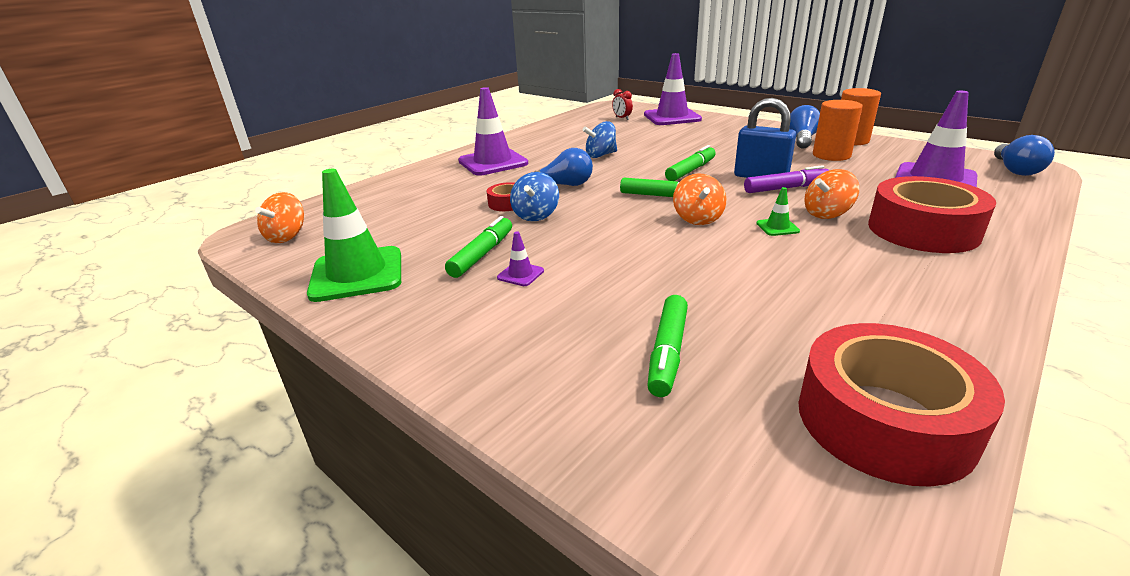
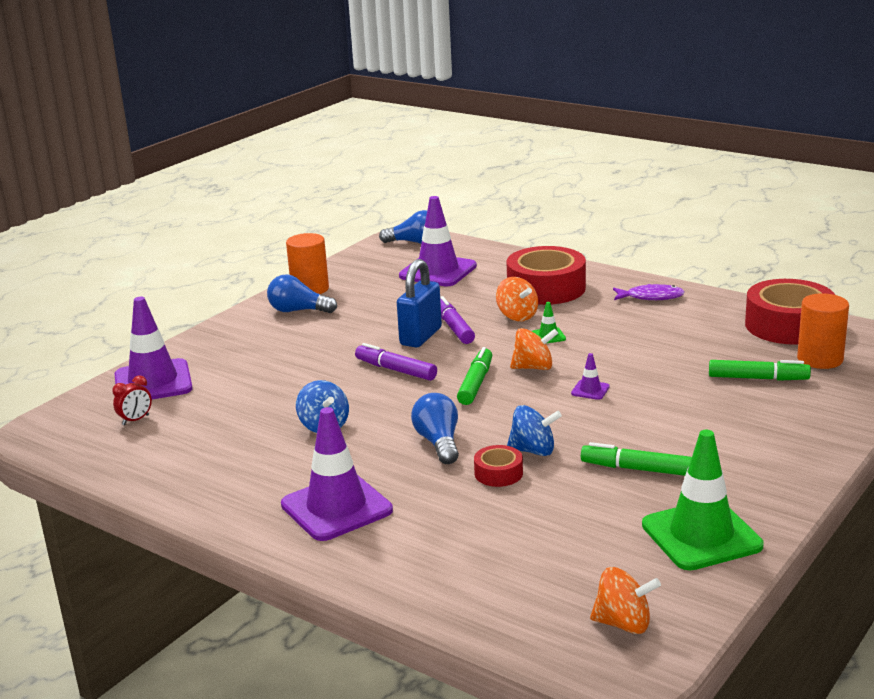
camera: 95 degrees left, 5 degrees down
purple traffic cone [497,231,544,286] -> purple traffic cone moved to [571,353,610,400]
green marker [665,145,716,181] -> purple marker [355,343,437,381]
orange cylinder [813,100,863,161] -> orange cylinder moved to [797,293,849,369]
none -> purple fish [613,284,685,300]

